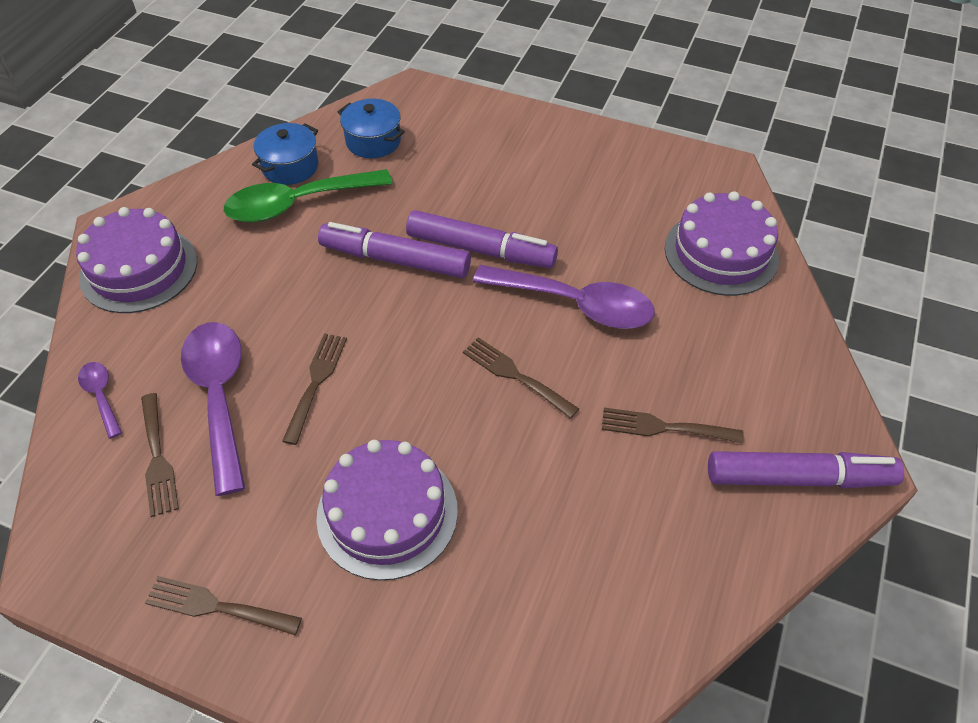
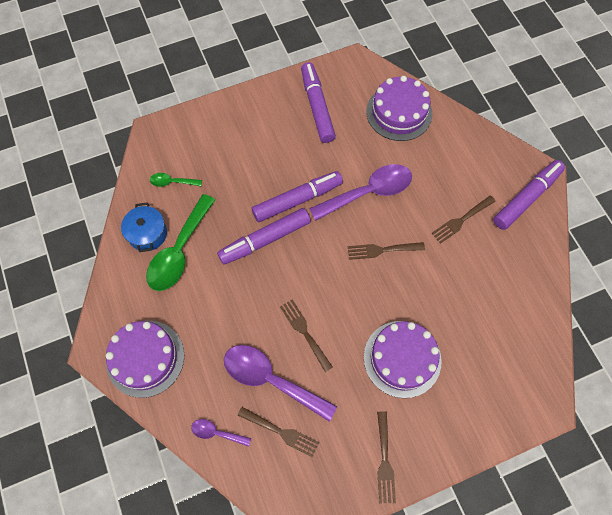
camera: 45 degrees left, 15 degrees up
brown fork [145,576,302,635] -> brown fork turned 60 degrees counterclockwise [377,411,396,503]
blue pot [338,99,405,158] -> green spoon [150,173,202,187]
none -> purple marker [301,62,336,143]

